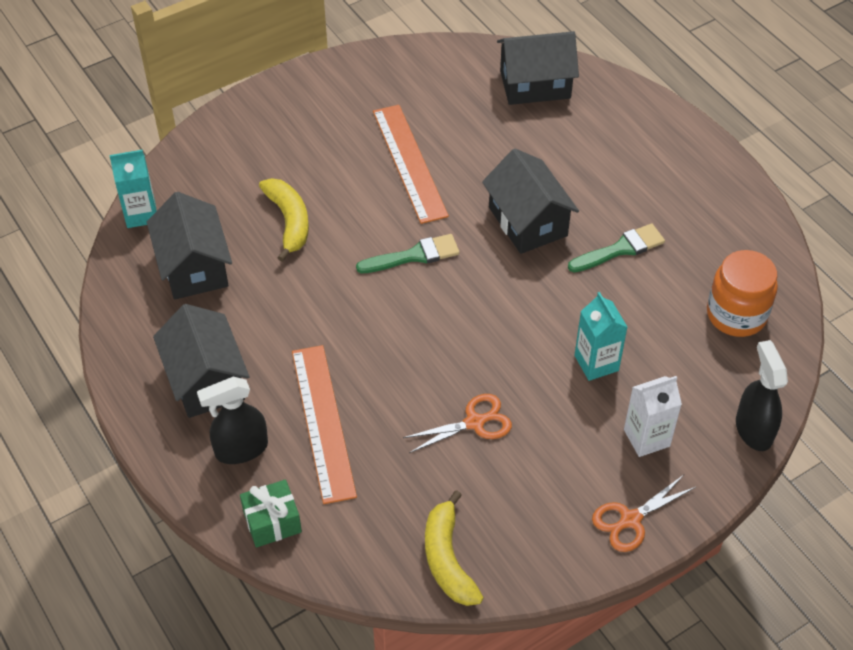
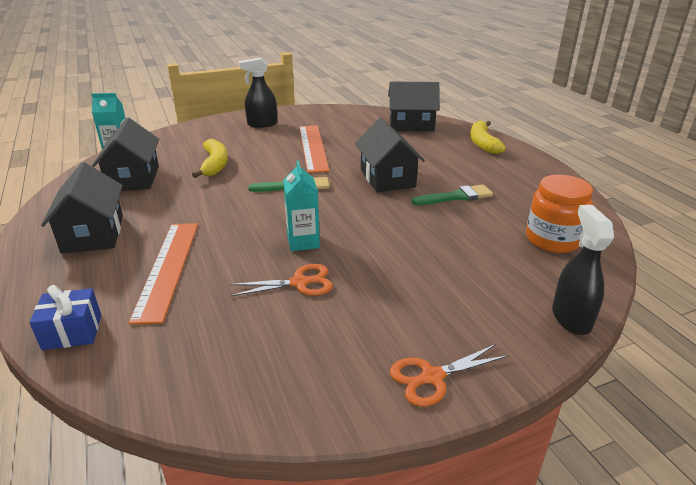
camera: 10 degrees right, 20 degrees down
black spray bottle [197,377,268,464] -> black spray bottle moved to [239,57,277,128]
green gift [240,479,302,548] -> blue gift [30,285,101,350]
yellow banana [425,490,484,606] -> yellow banana moved to [470,121,506,154]
turquoise carton [574,292,627,381] -> turquoise carton moved to [283,161,320,251]
white carton [624,376,682,457] -> none

